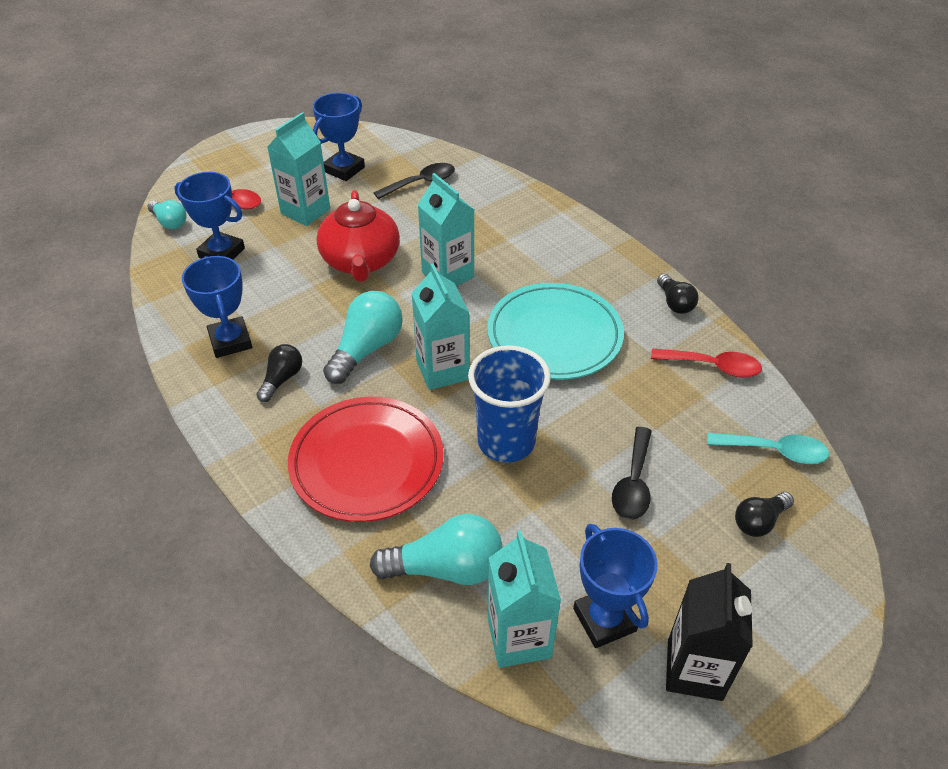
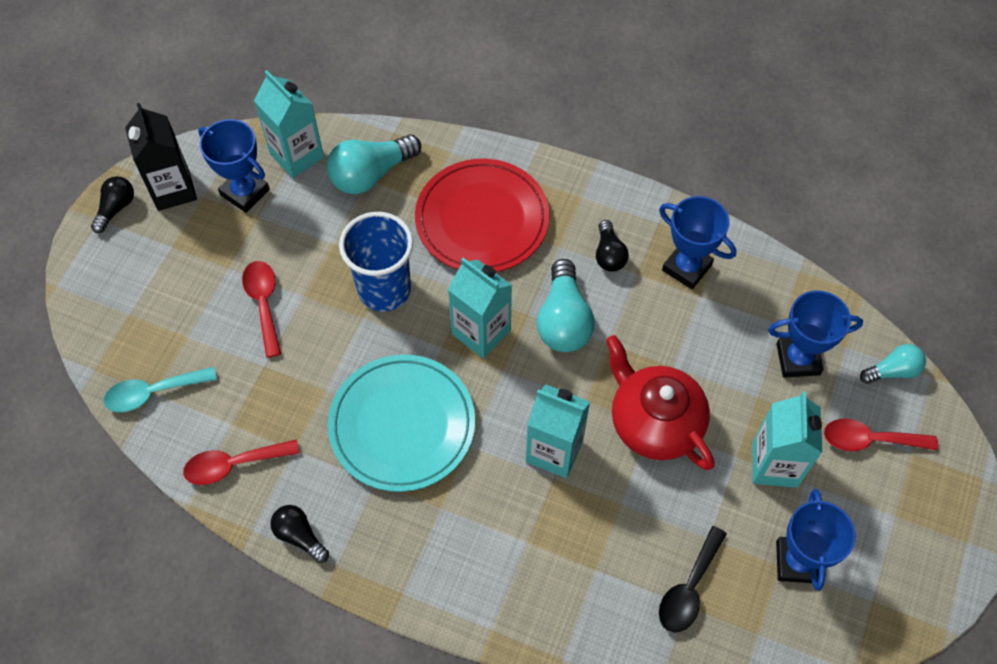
camera: 150 degrees right, 15 degrees up
turquoise light bulb [147,200,187,229] -> turquoise light bulb turned 150 degrees clockwise [860,344,926,384]
black spoon [612,427,652,520] -> red spoon [242,261,281,358]
black light bulb [735,492,794,537] -> black light bulb moved to [91,176,134,233]

